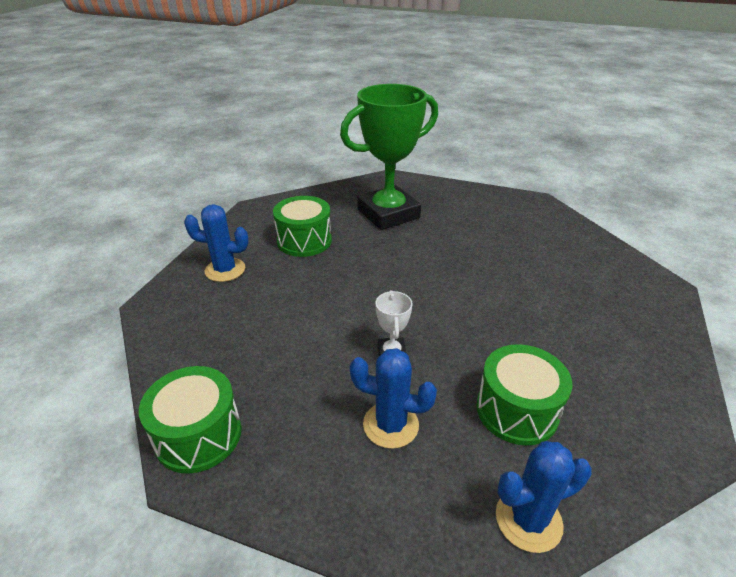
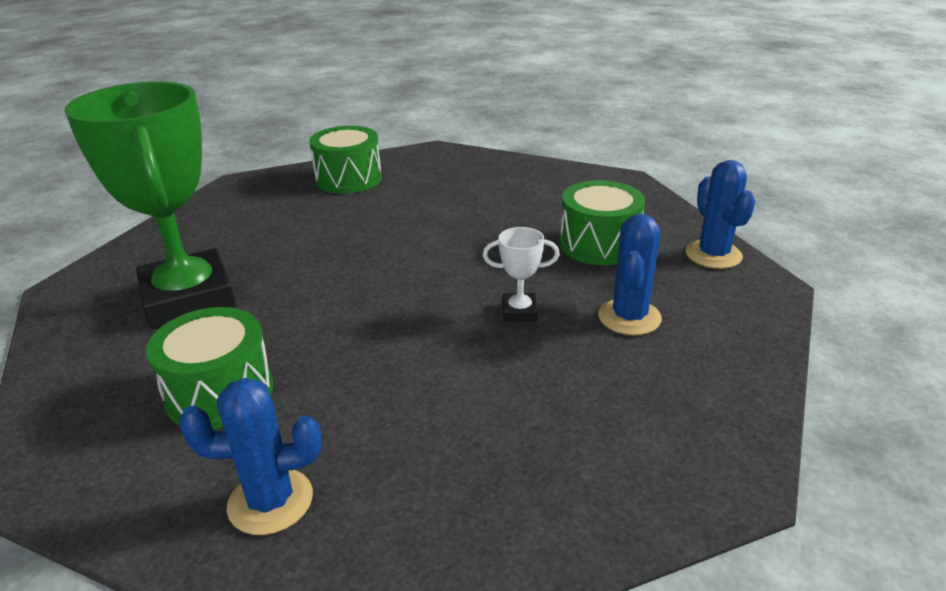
camera: 85 degrees left, 5 degrees down
green drum [139,366,241,474] -> green drum moved to [309,126,382,194]
blue cactus [184,204,249,282] -> blue cactus turned 75 degrees clockwise [179,378,322,535]

